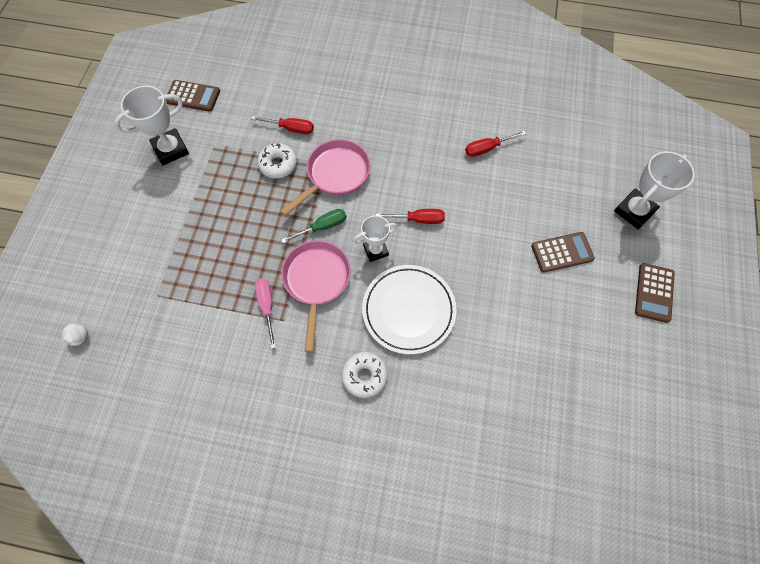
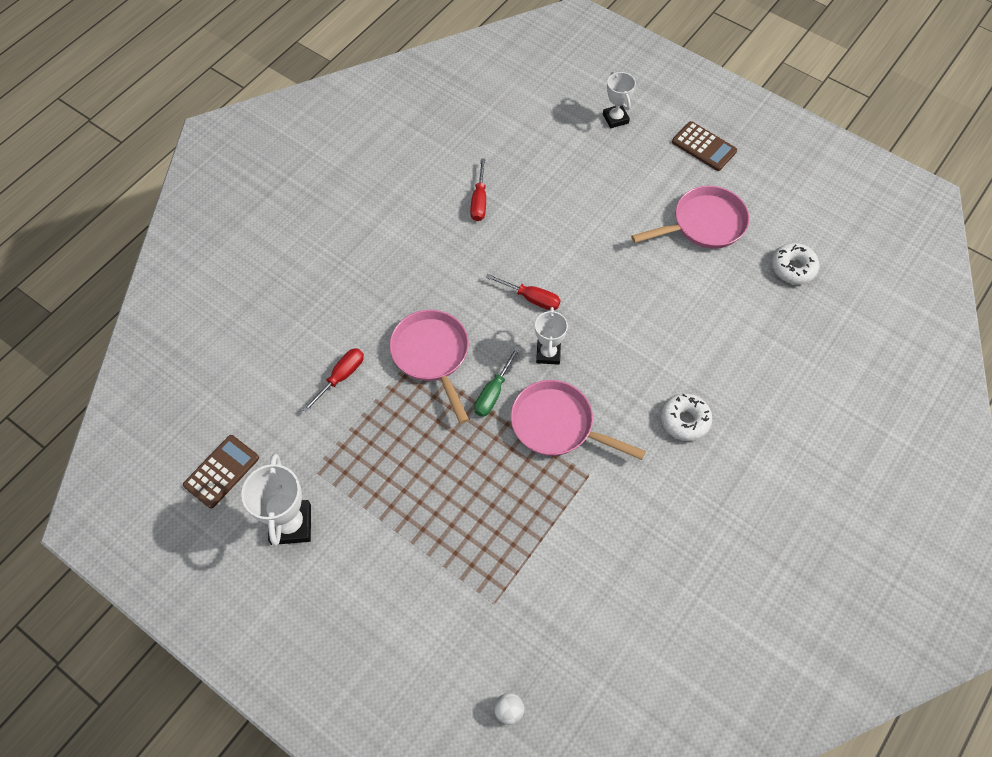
camera: 65 degrees left, 5 degrees down
pink screwdriver [255,278,276,349] -> none
white donut [257,143,297,178] -> white donut moved to [771,243,819,285]
green screwdriver [281,209,346,243] -> green screwdriver turned 150 degrees counterclockwise [474,347,520,417]
white plate [362,265,456,354] -> none
red screwdriver [376,209,445,224] -> red screwdriver turned 90 degrees clockwise [485,274,561,310]
brown calculator [531,232,595,273] -> none
white trophy [614,151,695,229] -> white trophy [603,71,636,128], size x0.65
none -> pink pan [631,186,750,249]

